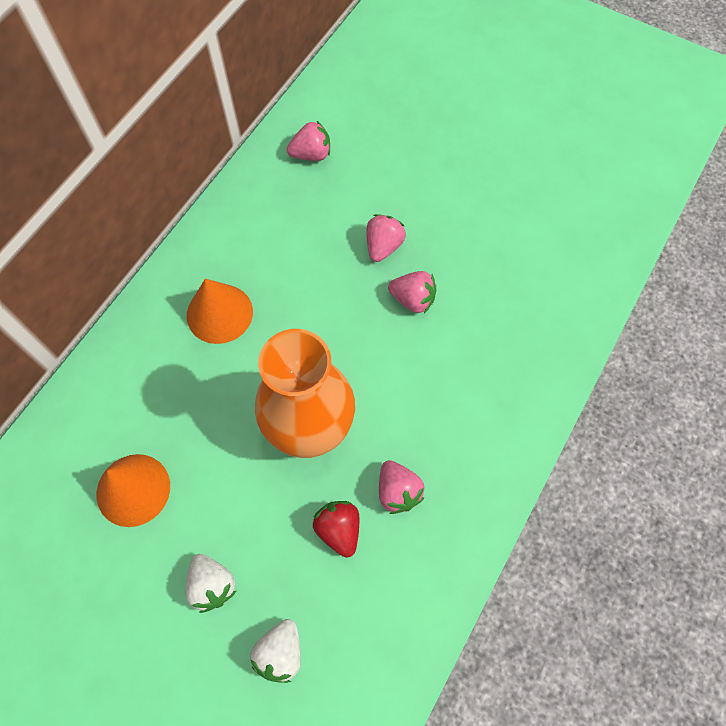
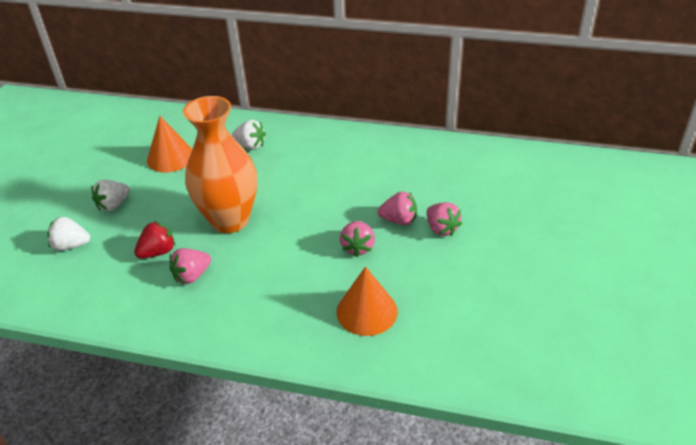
camera: 75 degrees right, 25 degrees down
orange cone [187,279,253,344] -> orange cone moved to [336,266,398,336]
pink strawberry [287,121,330,161] -> pink strawberry moved to [427,202,462,236]
none -> white strawberry [232,120,266,150]

